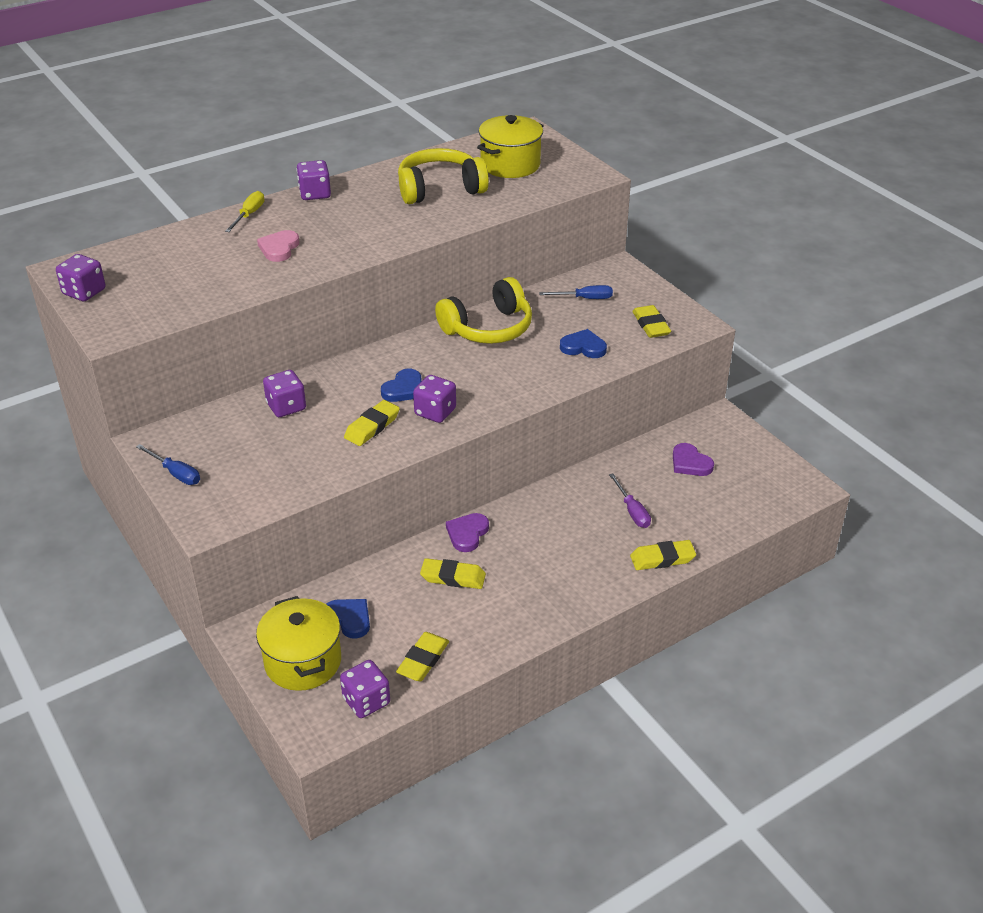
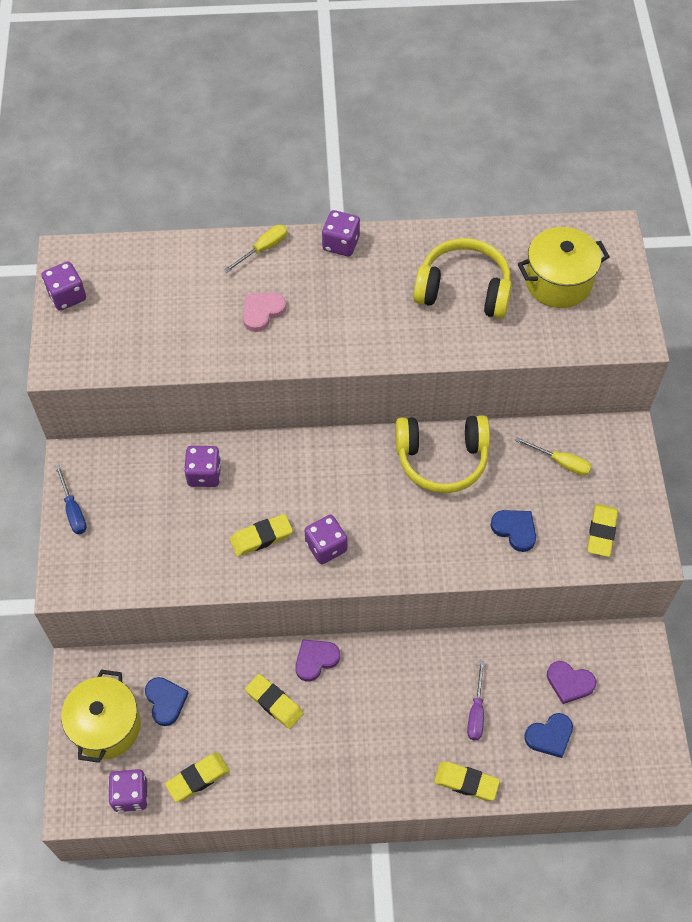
camera: 30 degrees right, 20 degrees up
blue heart [381,368,422,402] -> blue heart moved to [524,713,573,758]
blue screwdriver [539,285,613,299] -> yellow screwdriver [515,437,592,476]
purple heart [673,443,714,476] -> purple heart turned 60 degrees counterclockwise [547,661,596,704]

